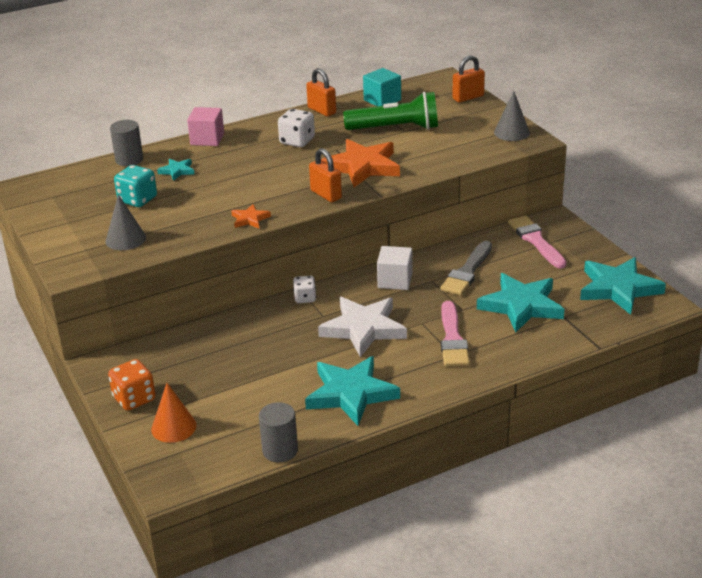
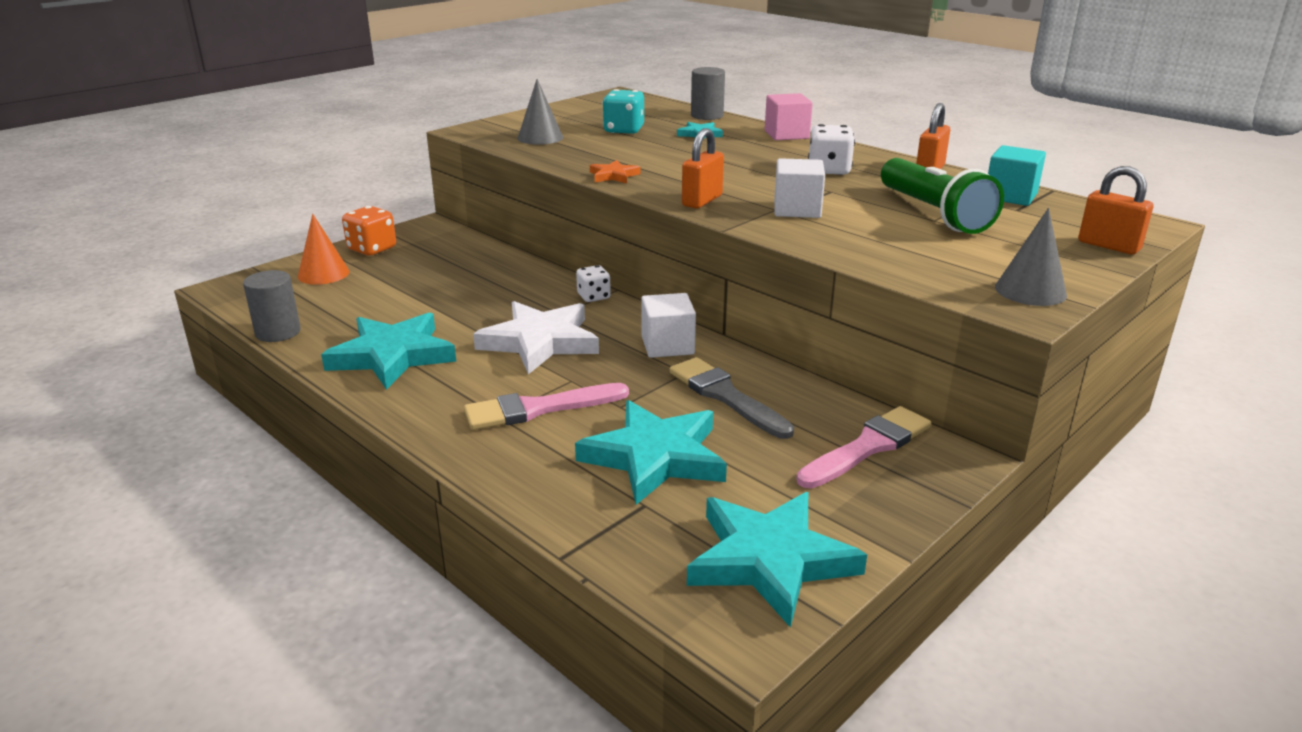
camera: 70 degrees right, 5 degrees down
orange star [321,139,400,187] -> white cube [774,158,825,218]
grey brush [440,241,492,295] -> grey brush turned 45 degrees clockwise [670,357,794,439]

